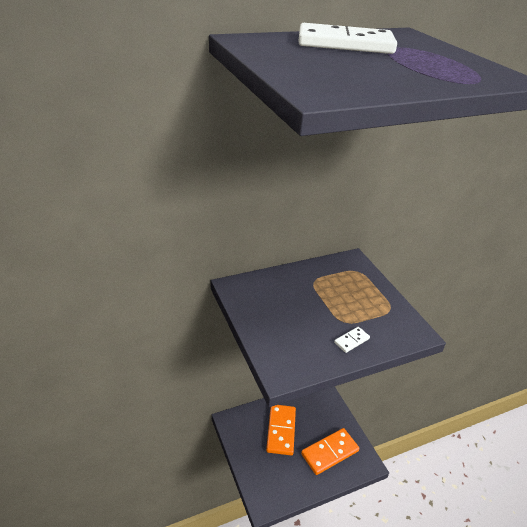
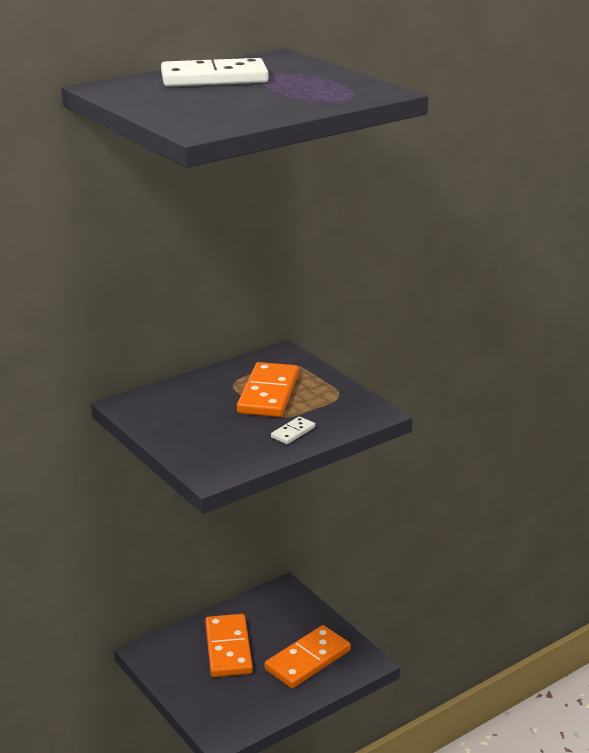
camera: 10 degrees left, 10 degrees down
none -> orange domino [237,362,299,417]

